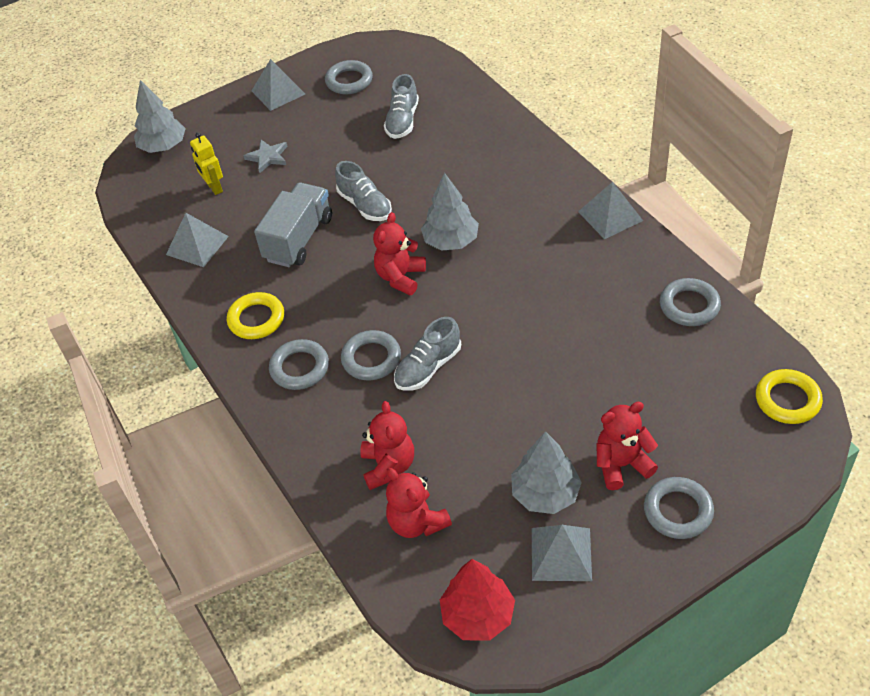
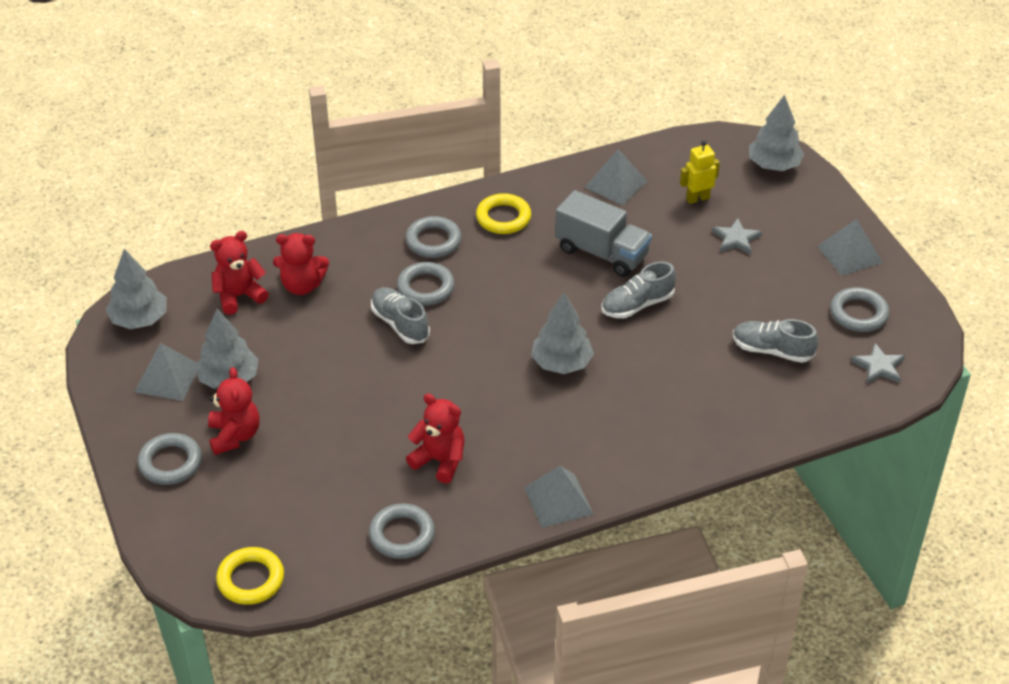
camera: 95 degrees right, 5 degrees down
red teddy bear [373,212,426,295] -> red teddy bear moved to [406,394,464,484]
red tree [440,559,515,641] -> grey tree [106,249,167,329]
none -> grey star [851,343,905,384]

